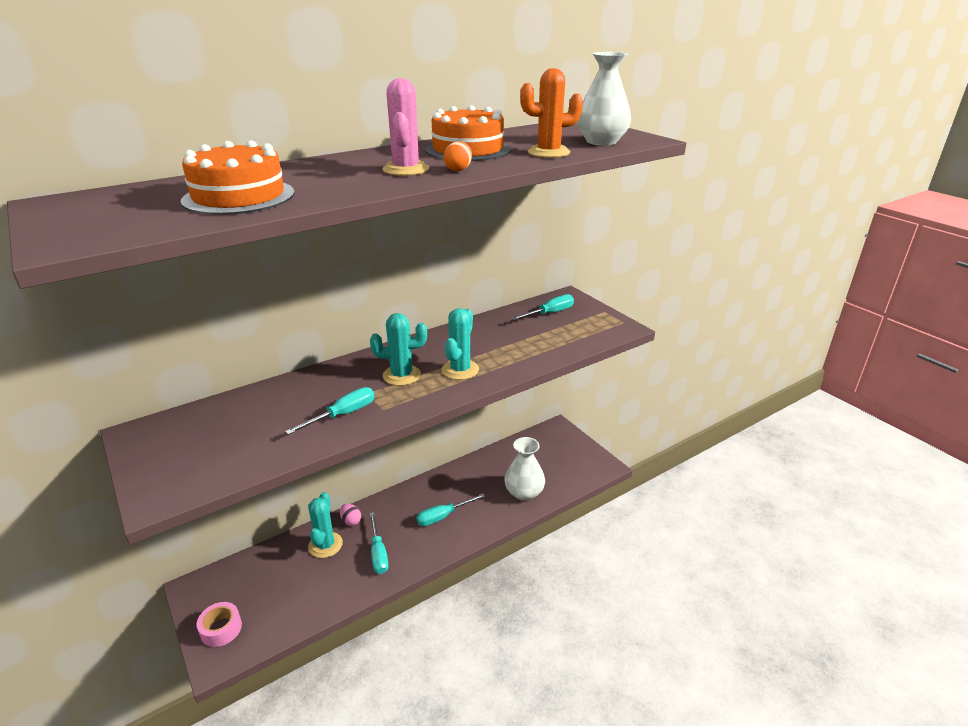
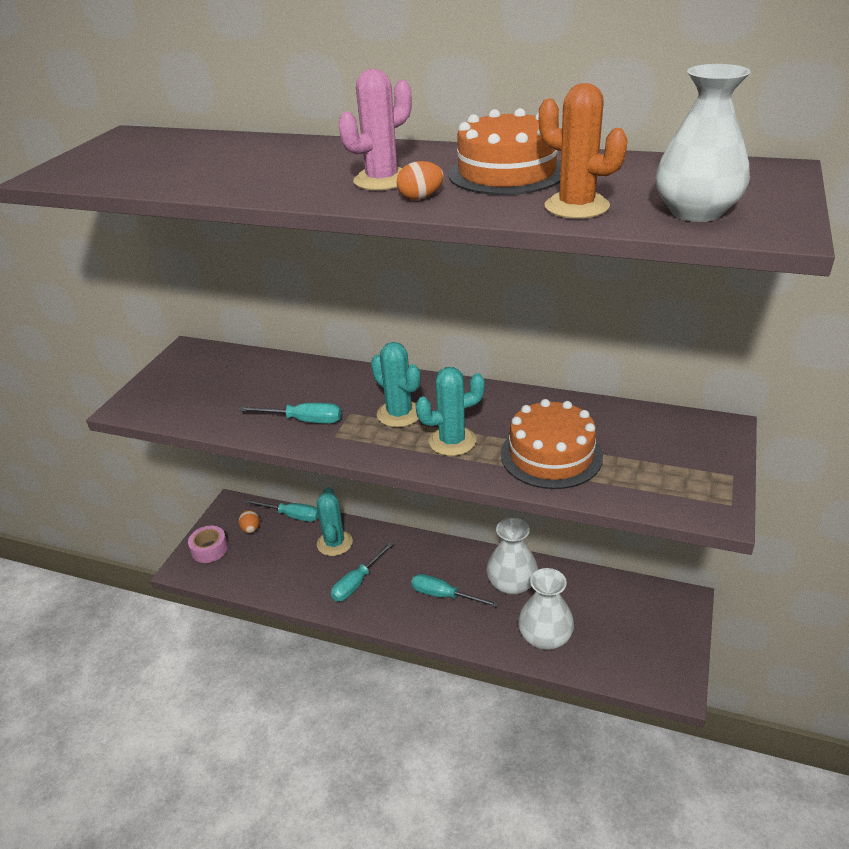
camera: 55 degrees right, 5 degrees up
orange cake [181,140,295,215] -> orange cake moved to [501,399,603,489]
turquoise cactus [308,492,343,558] -> turquoise cactus turned 60 degrees counterclockwise [317,487,353,556]
pink egg [340,504,361,526] -> none
turquoise screwdriver [511,294,574,320] -> turquoise screwdriver moved to [245,500,319,522]
none -> orange egg [239,510,260,533]
none -> white vase [486,518,538,595]

